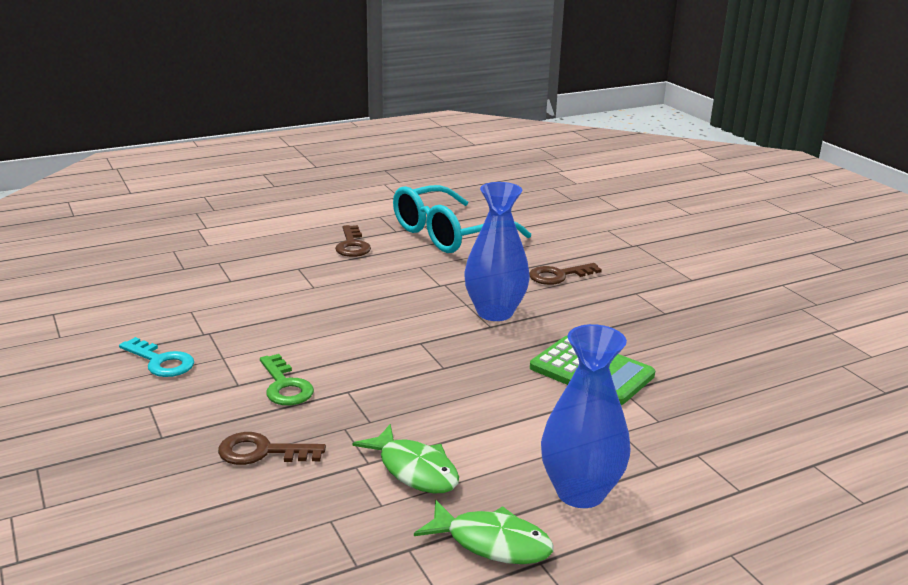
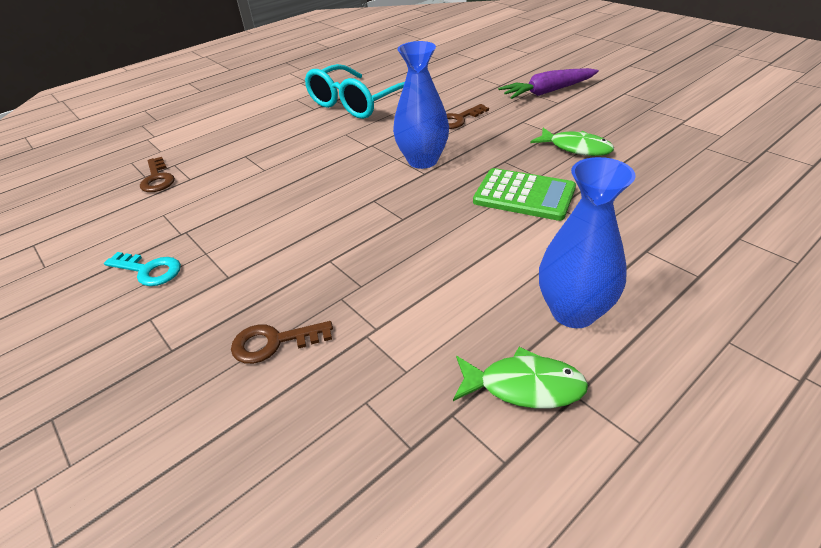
camera: 10 degrees left, 15 degrees up
green key [260,354,314,405] -> none
brown key [335,225,371,257] -> brown key moved to [140,157,175,192]
green fish [353,424,459,493] -> green fish moved to [530,128,614,156]
none -> purple carrot [498,68,599,99]

